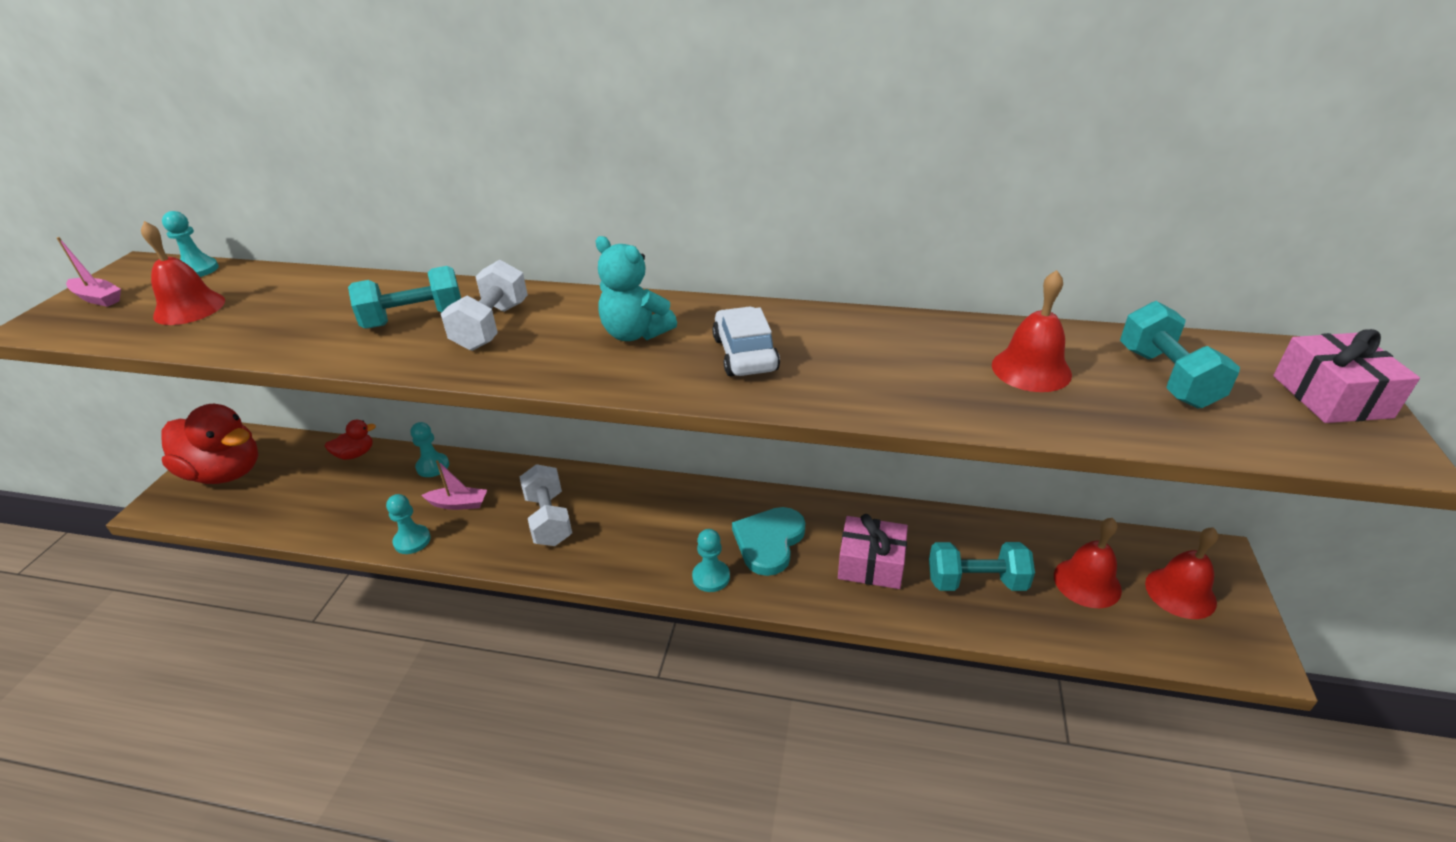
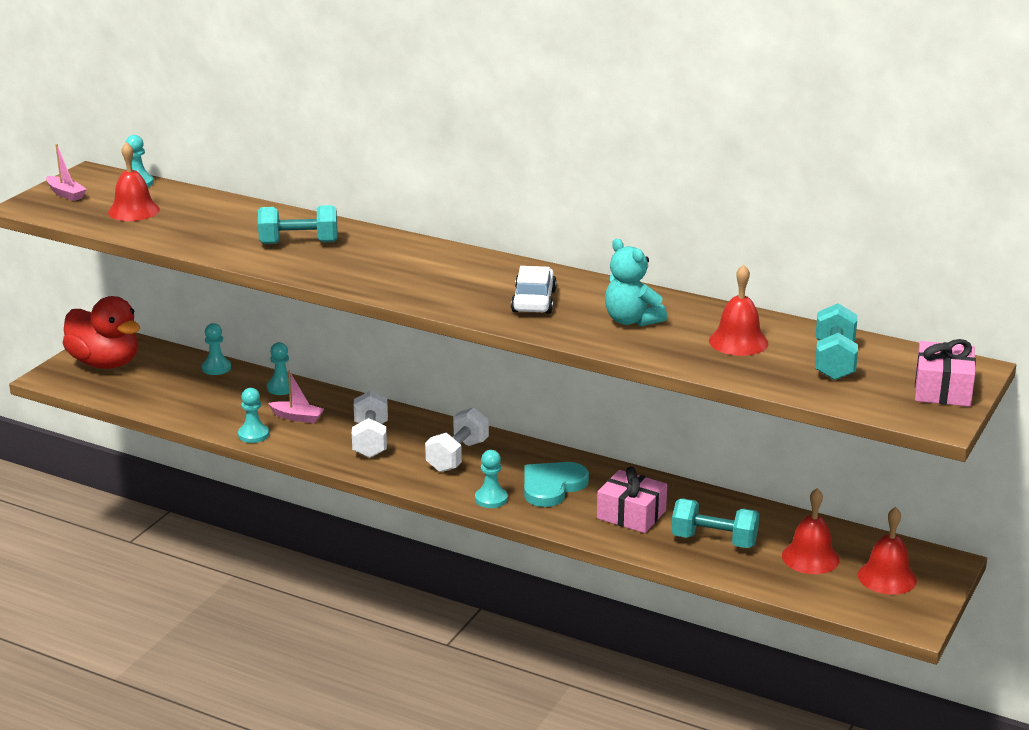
camera: 15 degrees right, 10 degrees down
red duck [325,420,376,460] -> turquoise pawn [202,323,231,375]
white dumbbell [441,260,528,351] -> white dumbbell moved to [425,407,489,472]
turquoise teddy bear [596,236,677,341] -> turquoise teddy bear moved to [605,239,667,327]

